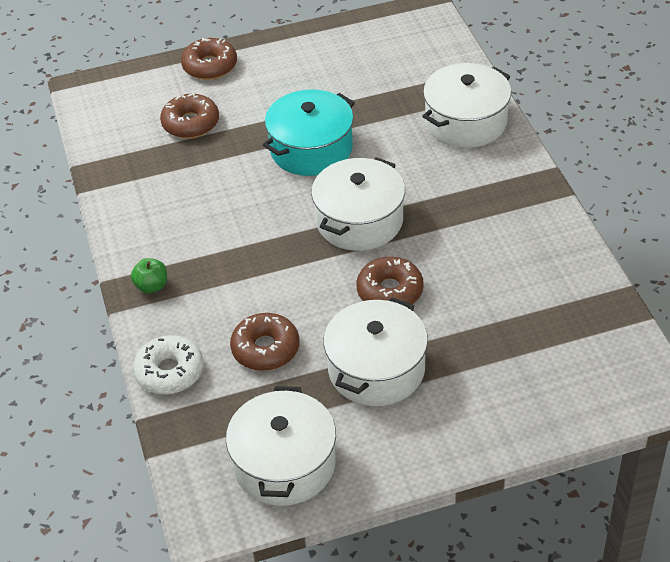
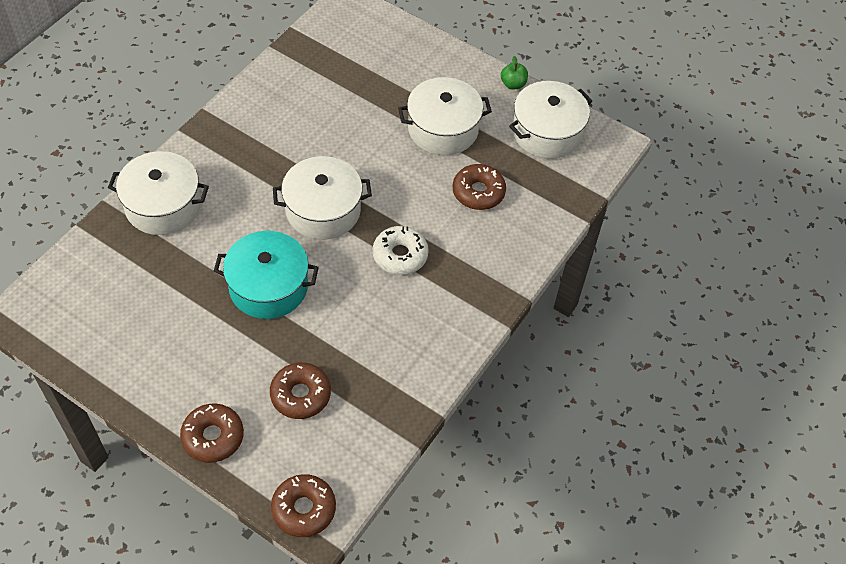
camera: 135 degrees left, 10 degrees up
green apple [131,258,167,293] -> green apple moved to [501,56,528,89]
white donut [133,335,203,395] -> white donut moved to [373,226,429,275]
brown donut [357,257,424,304] -> brown donut moved to [271,474,336,537]

